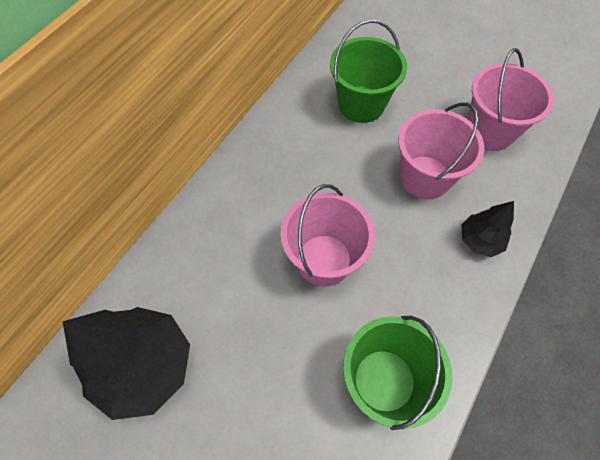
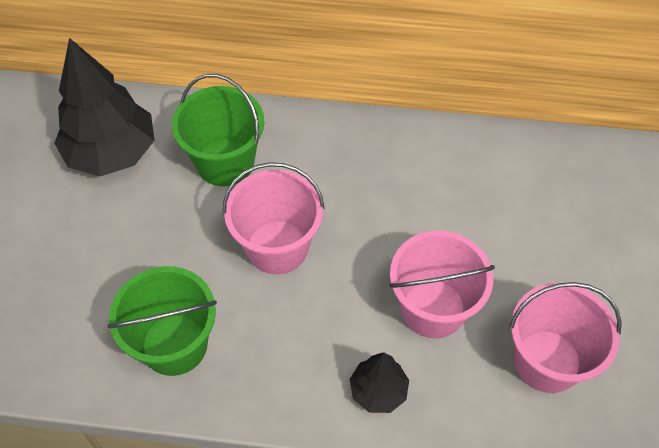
camera: 65 degrees right, 5 degrees down
green bucket [330,20,407,123] -> green bucket moved to [172,74,265,186]

